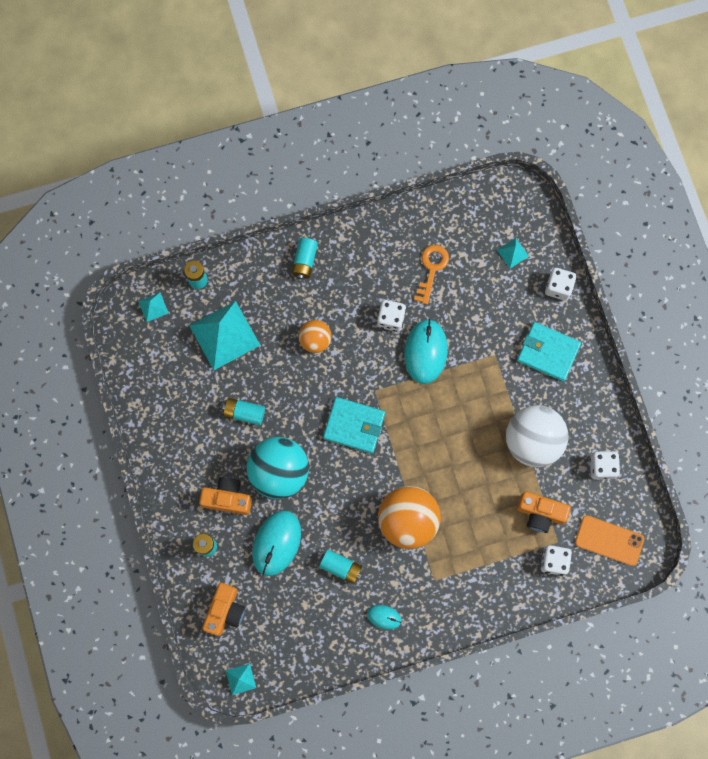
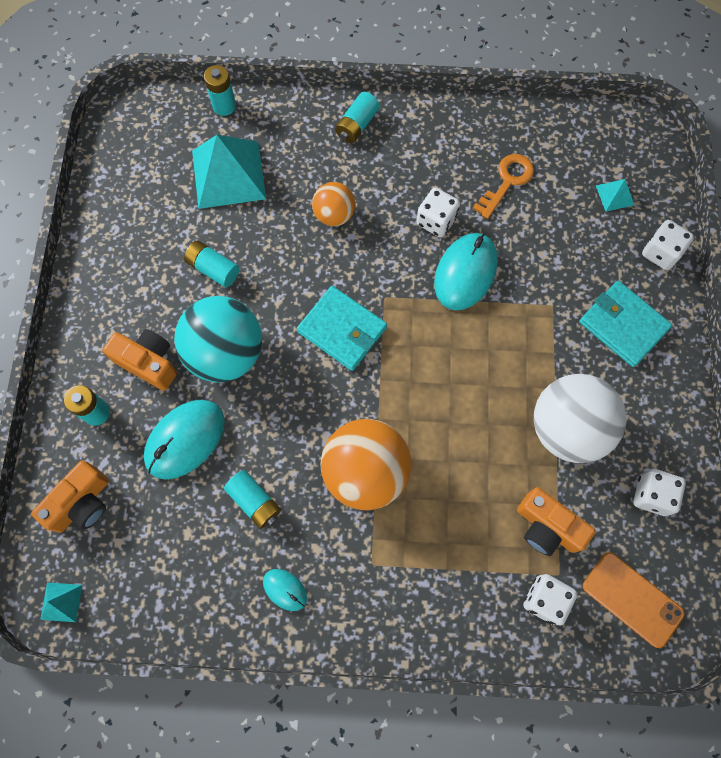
camera: 20 degrees right, 5 degrees down
turquoise pyramid [138,293,168,322] -> none

